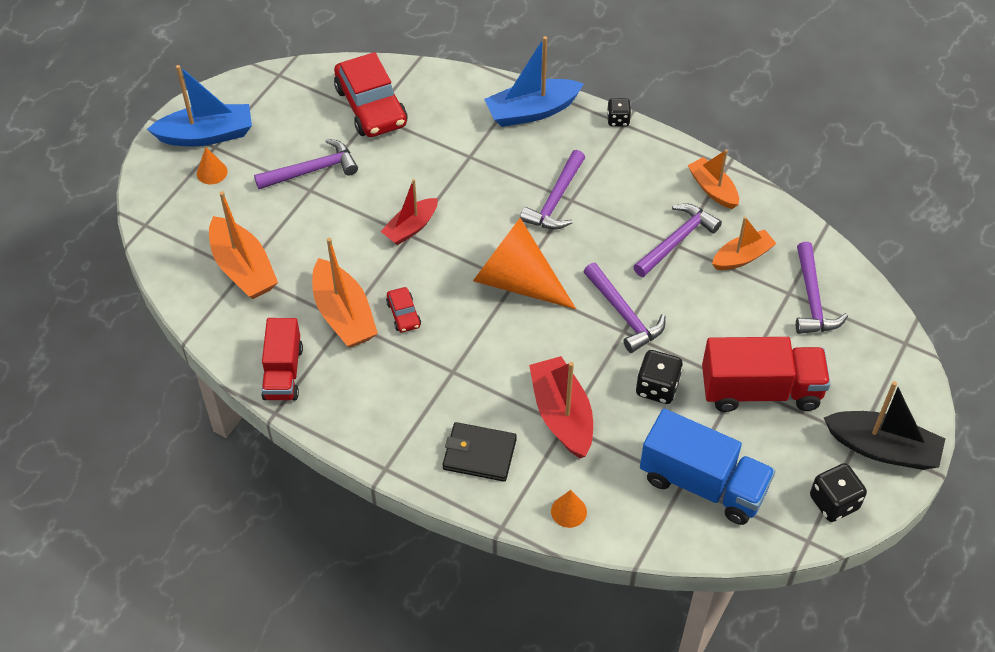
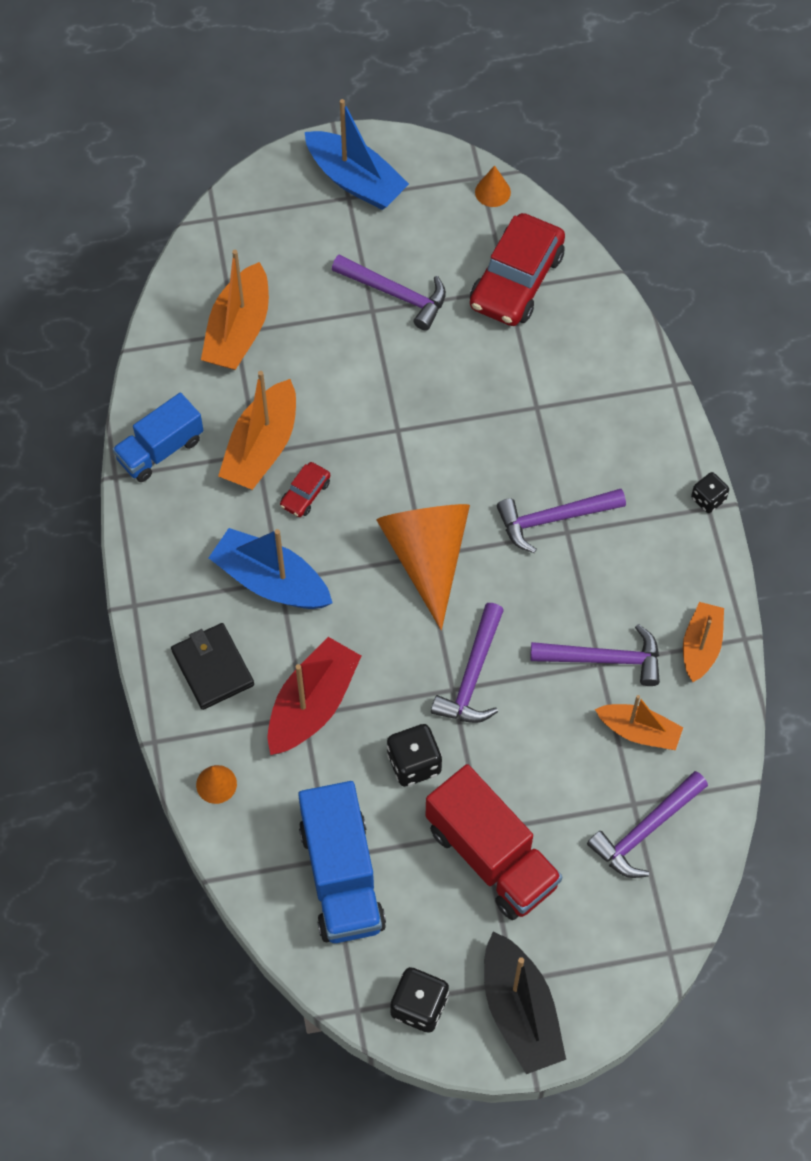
camera: 50 degrees right, 10 degrees up
orange cone [197,147,228,185] -> orange cone moved to [475,165,511,207]
red truck [261,318,303,400] -> blue truck [112,393,204,482]
red boat [380,179,438,245] -> none
blue boat [484,36,584,127] -> blue boat moved to [209,528,333,609]

